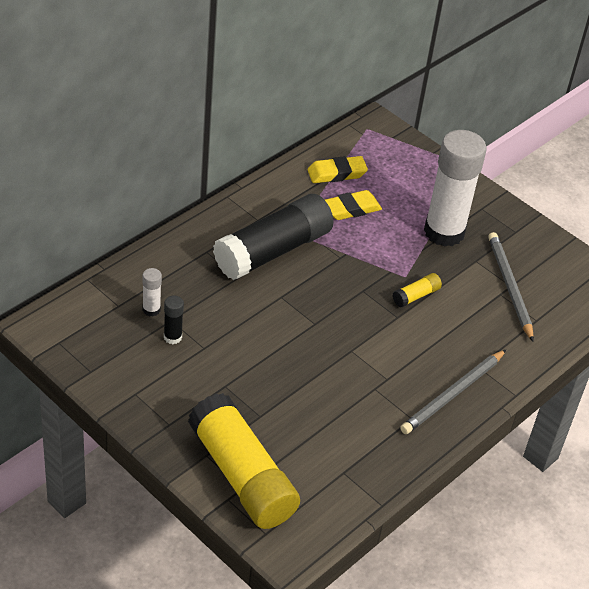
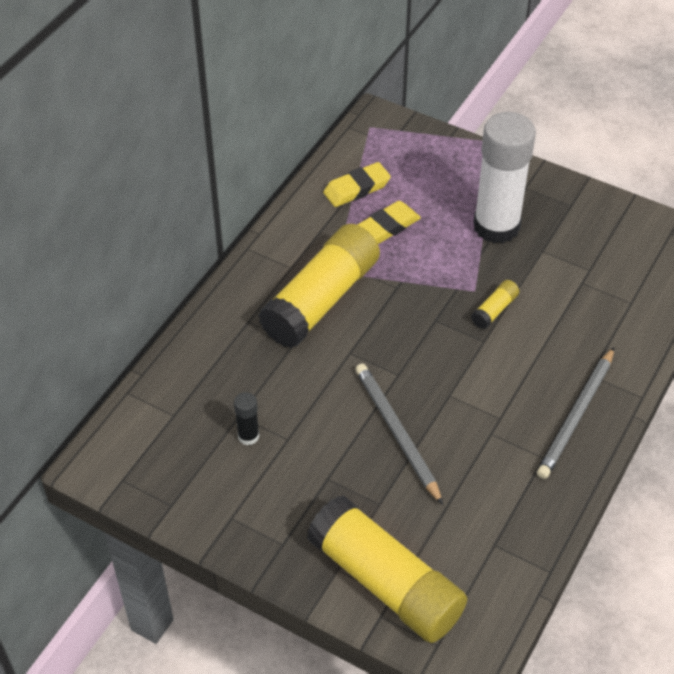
camera: 10 degrees left, 5 degrees up
white glue stick [142,268,162,316] -> none
black glue stick [213,194,334,280] -> yellow glue stick [258,224,380,348]
grey pencil [488,232,534,341] -> grey pencil moved to [355,364,443,505]

